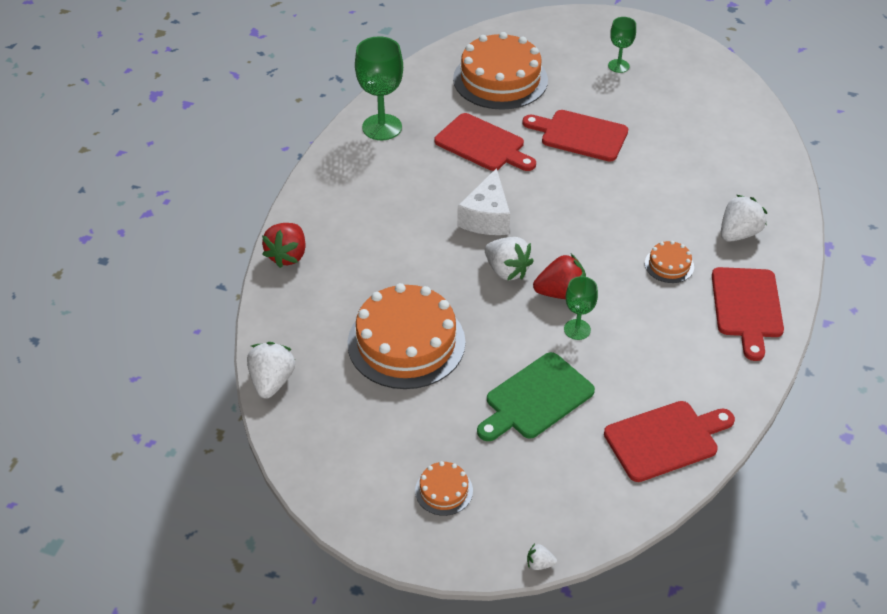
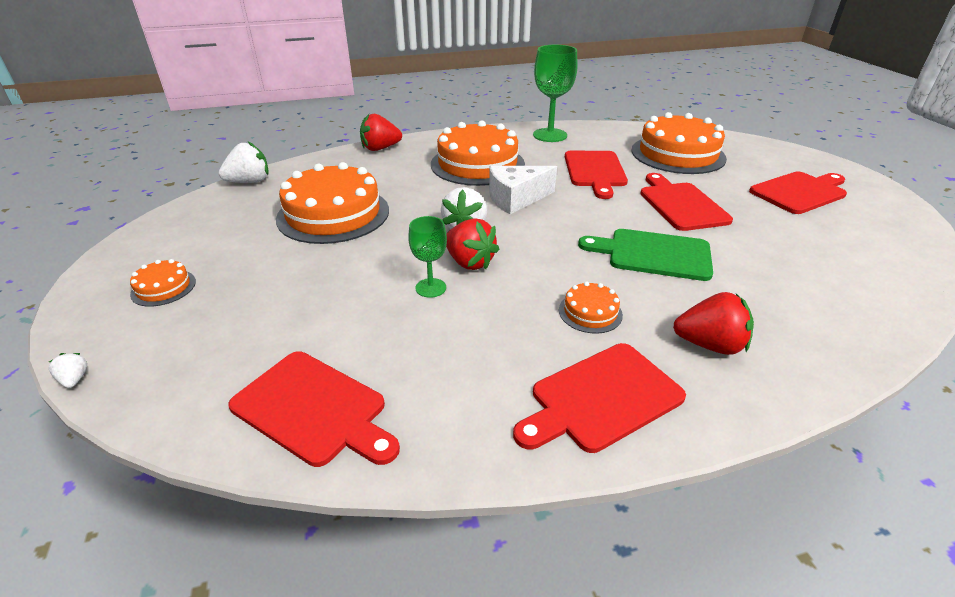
camera: 55 degrees right, 10 degrees down
green cutting board [477,352,595,441] -> green cutting board moved to [578,229,713,281]
green goblet [608,17,636,73] -> red cutting board [749,171,847,214]
white strawberry [721,195,767,242] -> red strawberry [673,292,754,355]
none -> orange cake [431,120,525,186]

